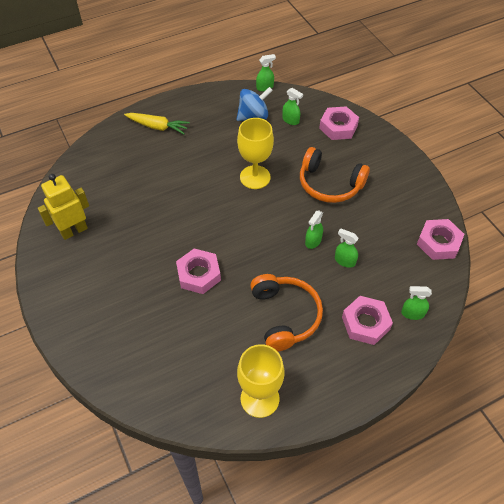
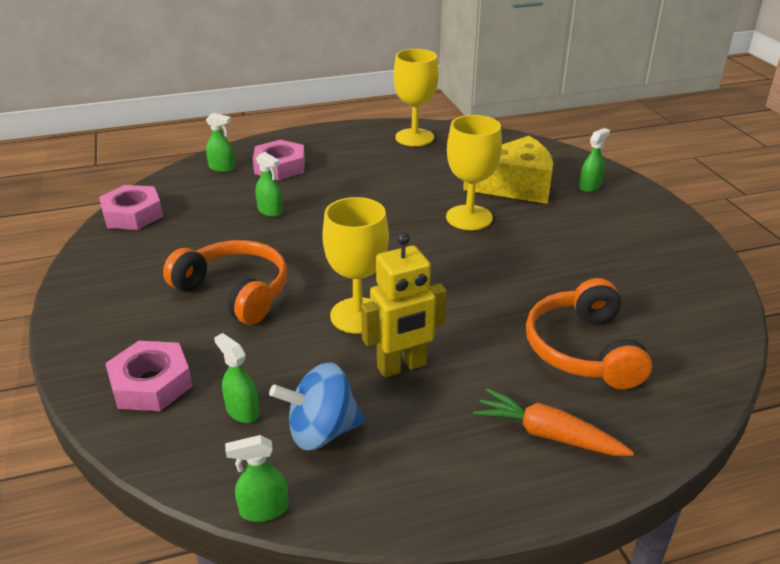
camera: 170 degrees left, 20 degrees down
yellow robot [38,174,89,240] -> yellow robot moved to [361,232,447,378]
yellow carrot [124,113,190,134] -> orange carrot [473,388,634,456]
pink nut [176,248,221,294] -> yellow goblet [446,115,502,230]
orange headphones [250,274,323,352] -> orange headphones moved to [526,278,652,389]
green spray bottle [305,211,323,249] -> green spray bottle moved to [579,128,610,192]
none -> yellow cheese [463,136,553,204]

